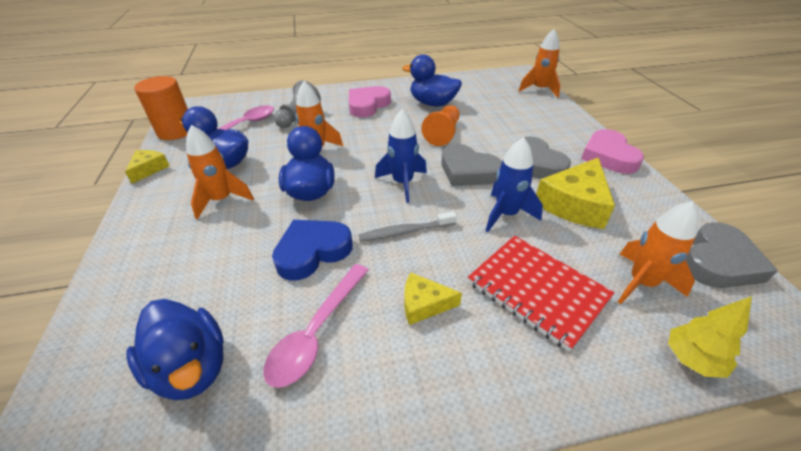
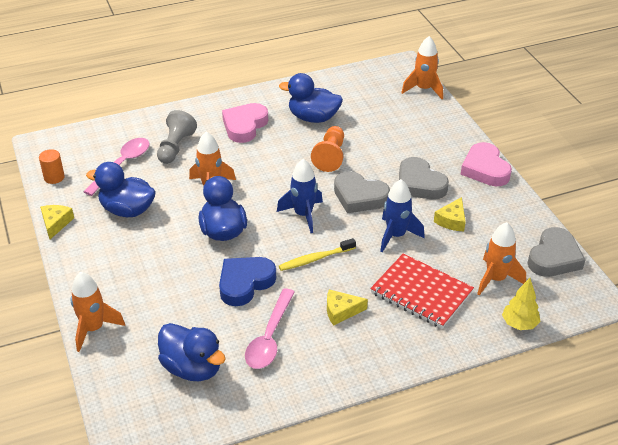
camera: 10 degrees left, 0 degrees up
orange cylinder [134,76,188,140] -> orange cylinder [39,149,65,184], size x0.55
orange rocket [186,125,254,219] -> orange rocket moved to [70,272,125,352]
grey toothbrush [359,211,457,241] -> yellow toothbrush [279,238,356,271]
yellow cheese [536,157,615,229] -> yellow cheese [434,197,466,231], size x0.55

